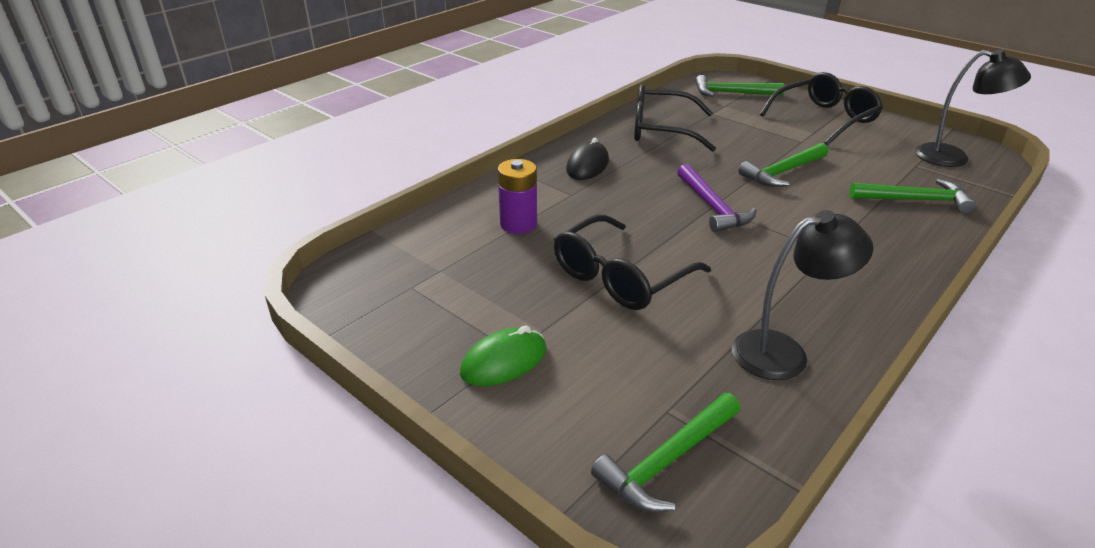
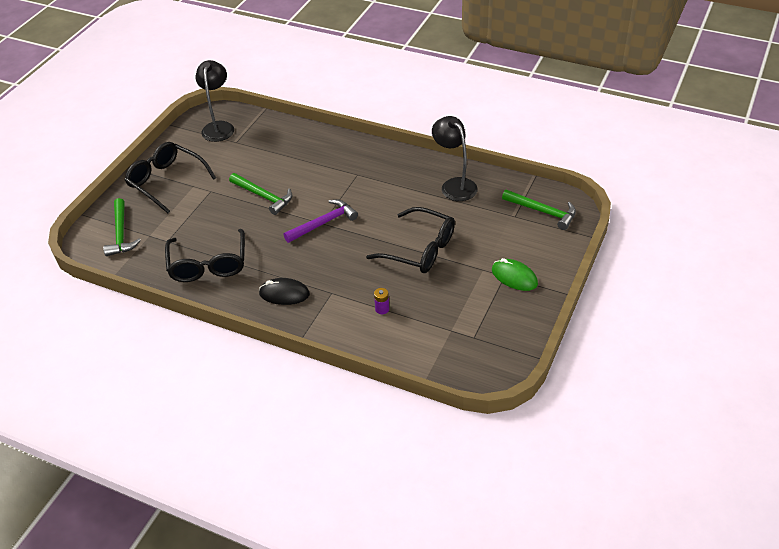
camera: 105 degrees left, 10 degrees up
purple battery [498,159,537,234] -> purple battery [374,288,389,314], size x0.54
green hammer [850,179,976,213] -> none

